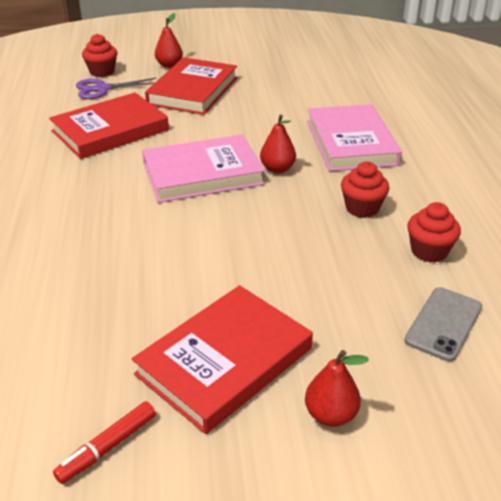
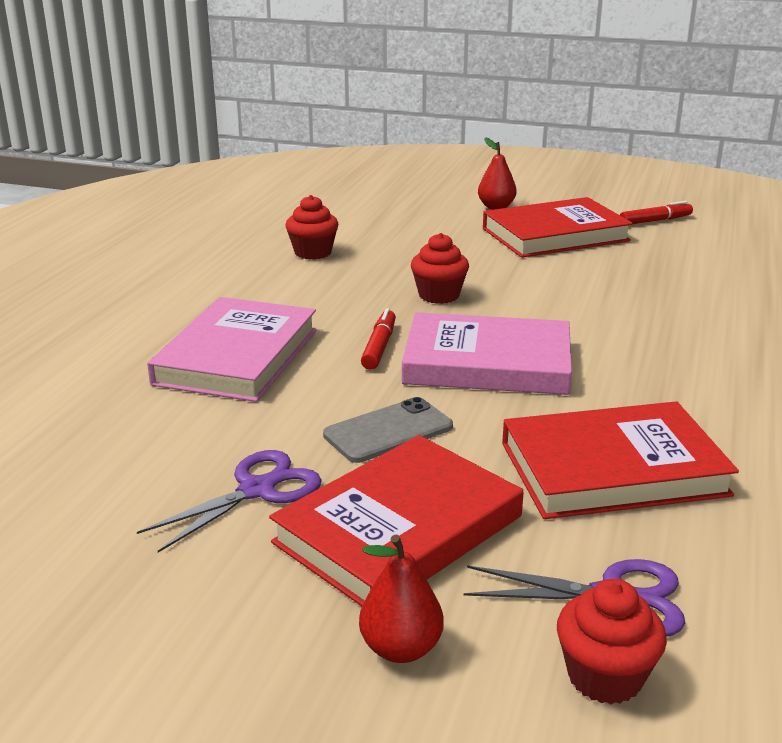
camera: 155 degrees left, 10 degrees down
red pear [260,115,296,173] -> red marker [361,308,396,370]
red cupcake [341,162,389,218] -> red cupcake moved to [411,233,469,304]
grey phone [404,287,482,362] -> grey phone moved to [323,397,453,463]
none -> purple scissors [137,450,322,553]

